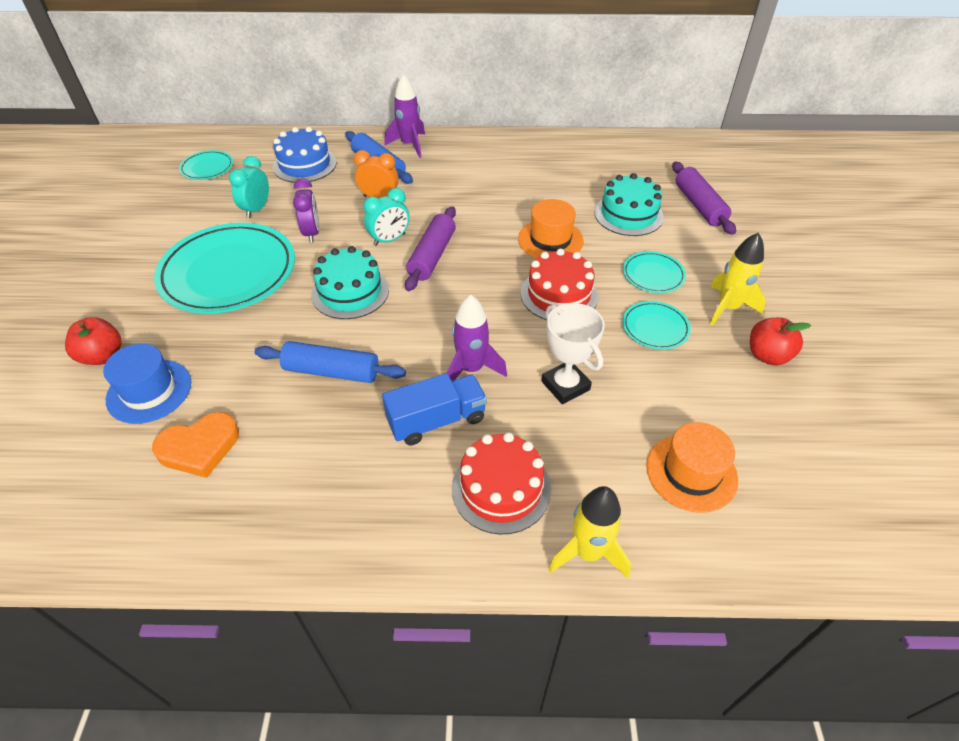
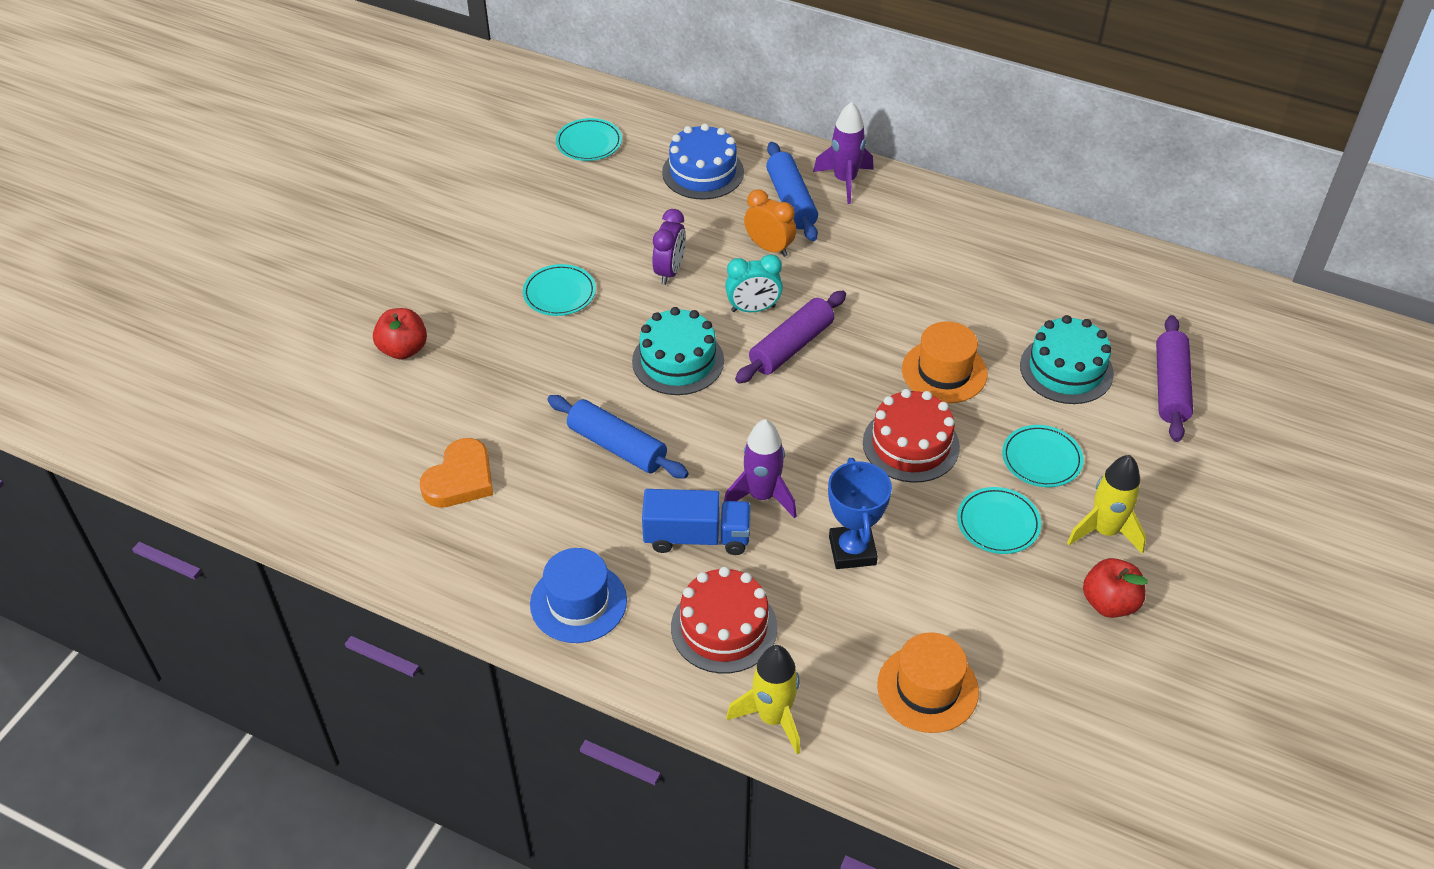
camera: 25 degrees right, 0 degrees up
blue hat [103,344,191,424] -> blue hat moved to [530,548,627,643]
orange heart [152,412,239,478] -> orange heart turned 60 degrees counterclockwise [420,438,493,508]
turquoise plate [154,223,295,314] -> turquoise plate [523,264,596,316], size x0.46
turquoise clock [229,156,269,218] -> none
white trophy [542,303,605,404] -> blue trophy [828,458,892,569]

